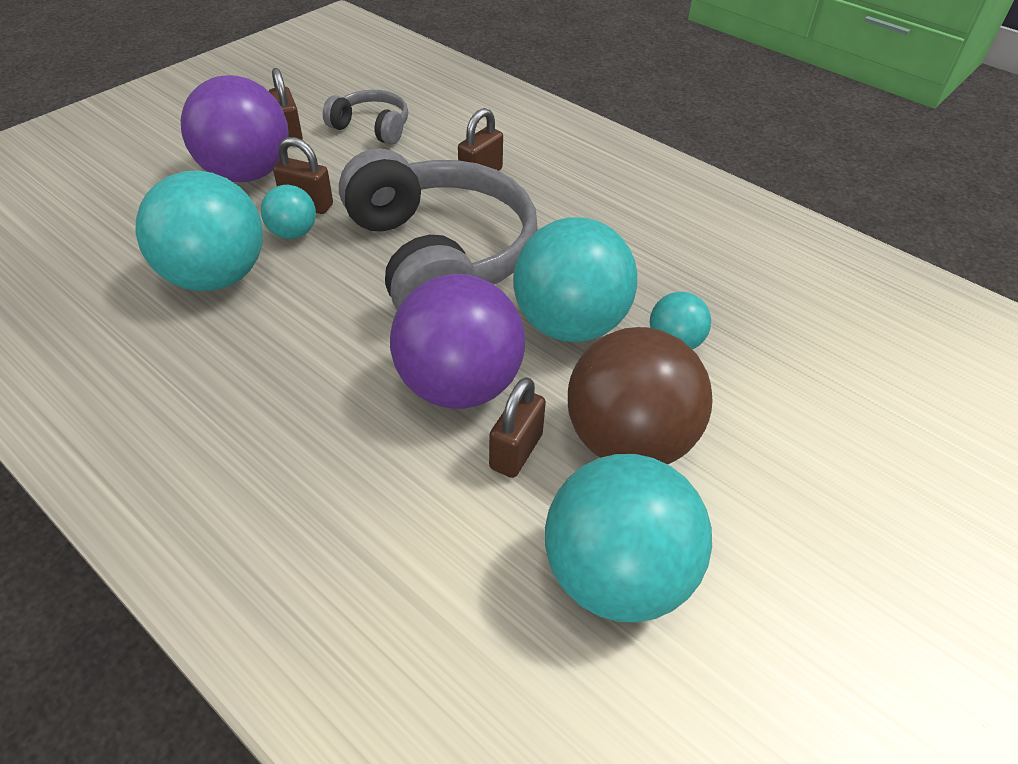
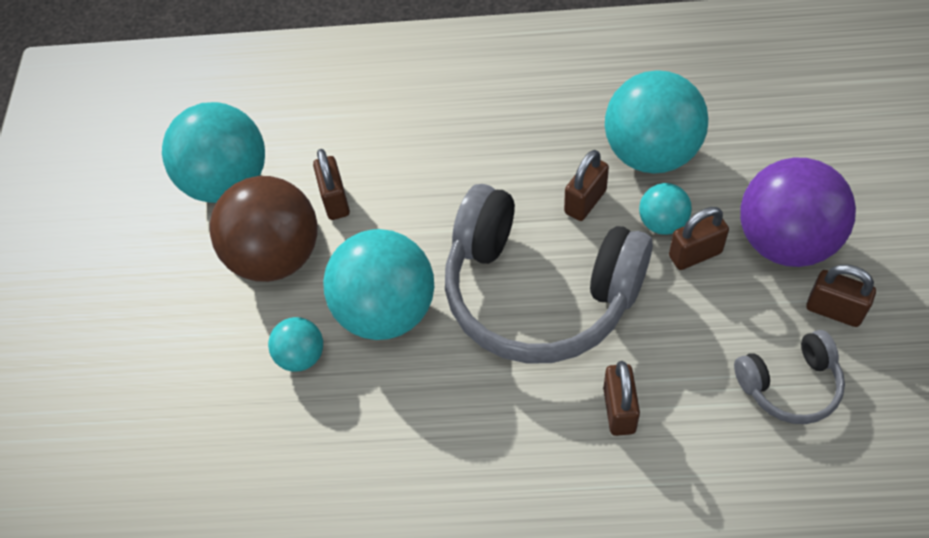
camera: 145 degrees right, 10 degrees up
purple ball [390,274,525,409] -> none
none -> brown padlock [564,150,609,221]

